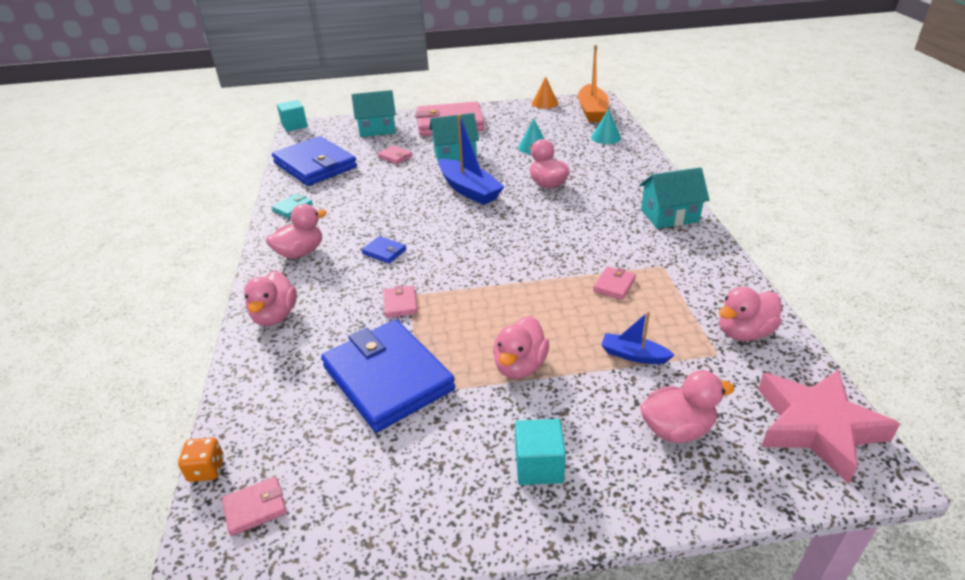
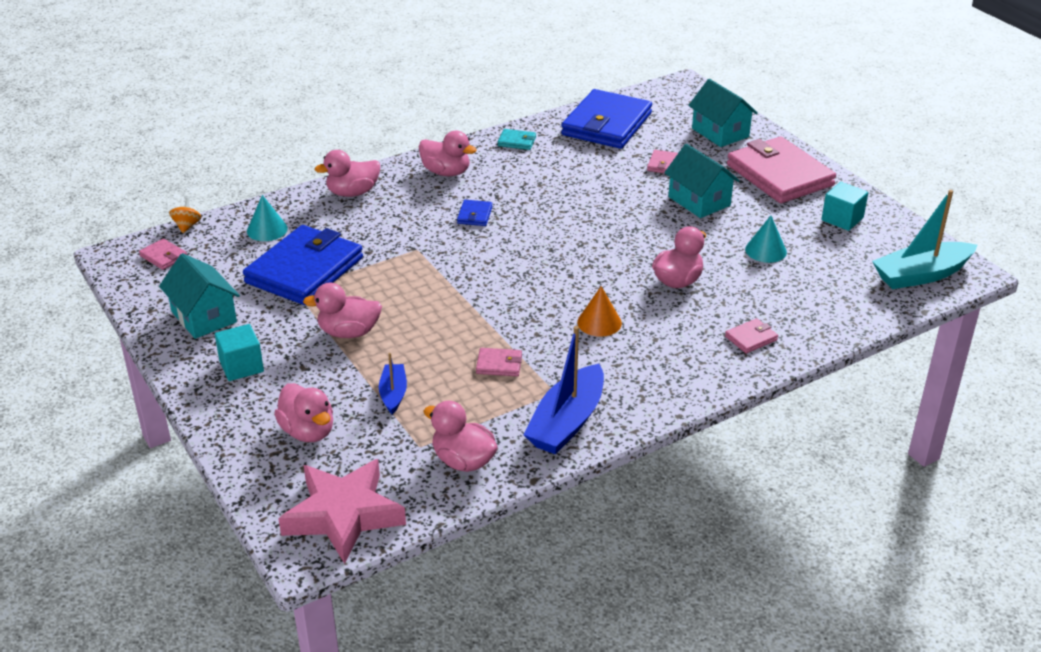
camera: 65 degrees right, 0 degrees up
orange dice [178,437,224,482] -> orange spinning top [169,198,201,233]
turquoise cube [277,100,308,132] -> turquoise cube moved to [822,182,868,231]
pink wallet [383,285,418,318] -> pink wallet moved to [725,318,778,354]
blue boat [438,114,505,205] -> blue boat moved to [523,326,604,454]
orange cone [532,77,558,109] -> orange cone moved to [577,286,622,337]
orange boat [578,45,609,122] -> turquoise boat [872,190,977,289]
turquoise cone [591,109,621,144] -> turquoise cone moved to [247,195,288,241]
turquoise house [639,167,709,229] -> turquoise house moved to [159,253,240,339]

